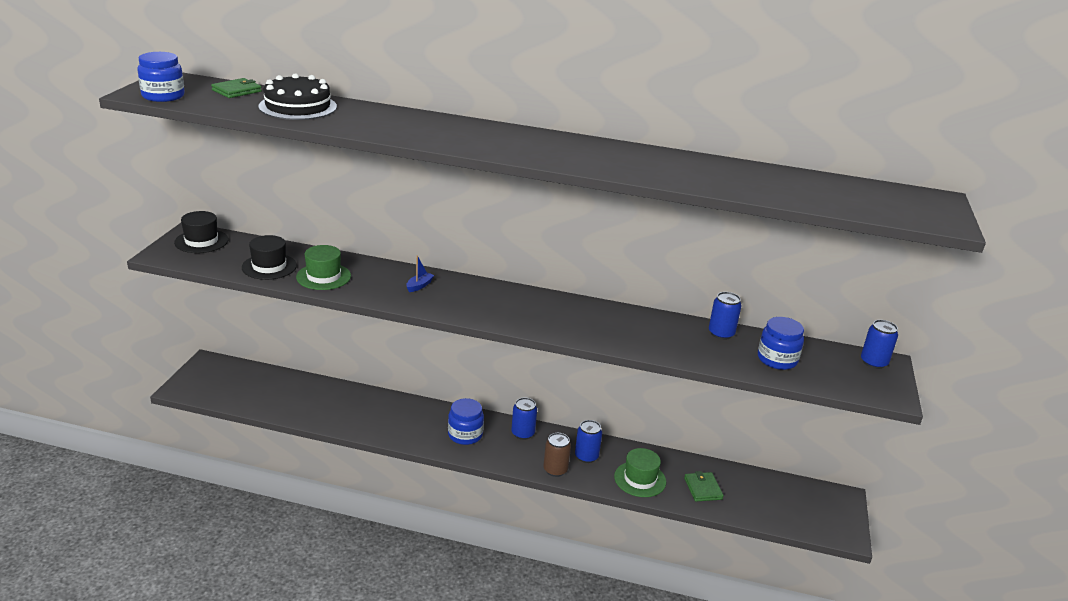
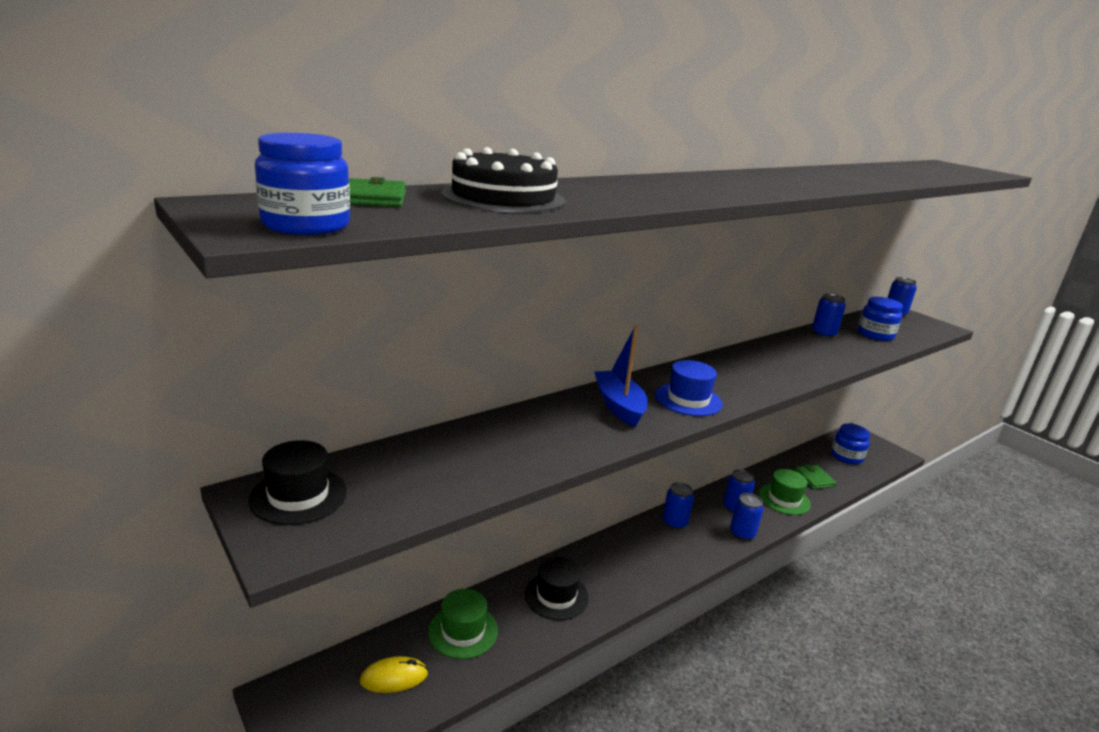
camera: 50 degrees left, 5 degrees down
black hat [242,235,297,280] -> black hat moved to [525,557,589,620]
green hat [296,245,351,290] -> green hat moved to [428,589,498,659]
blue boat [406,256,434,292] -> blue boat [594,326,647,427], size x1.96
blue jar [448,398,484,445] -> blue jar moved to [831,423,870,464]
brown can [543,433,571,477] -> blue can [730,493,764,541]
green wallet [684,471,724,502] -> green wallet turned 45 degrees clockwise [795,464,837,489]
none -> yellow mouse [360,656,428,693]
none -> blue hat [655,360,723,416]

